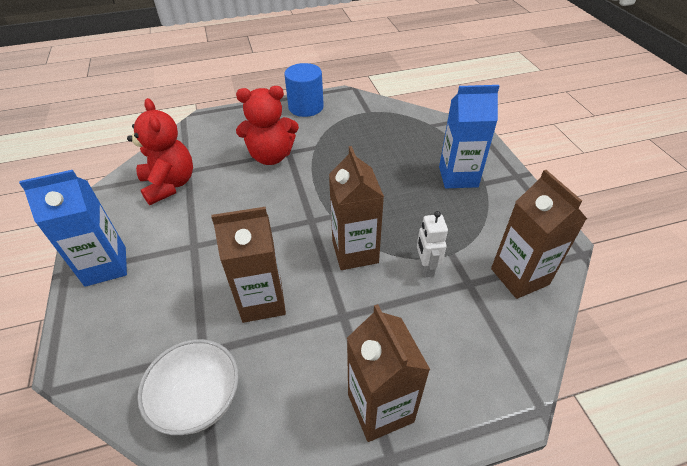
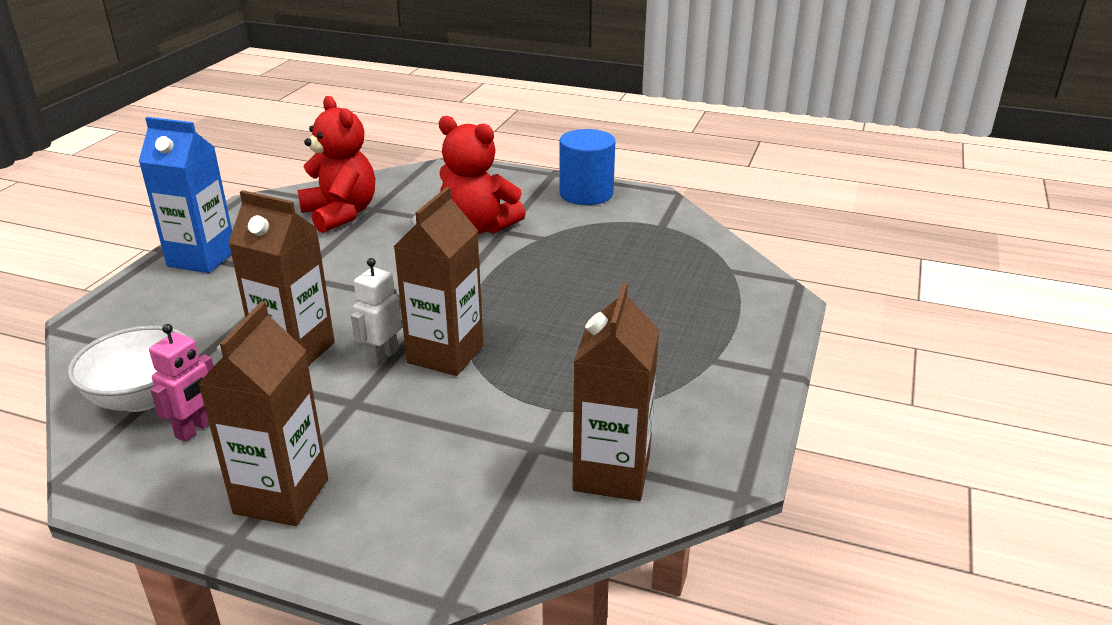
camera: 35 degrees right, 15 degrees down
red teddy bear [127,98,193,205] -> red teddy bear turned 45 degrees counterclockwise [298,96,375,233]
white robot [417,211,448,277] -> white robot moved to [351,258,402,367]
blue carton [439,85,499,188] -> none
none -> pink robot [149,324,214,442]

